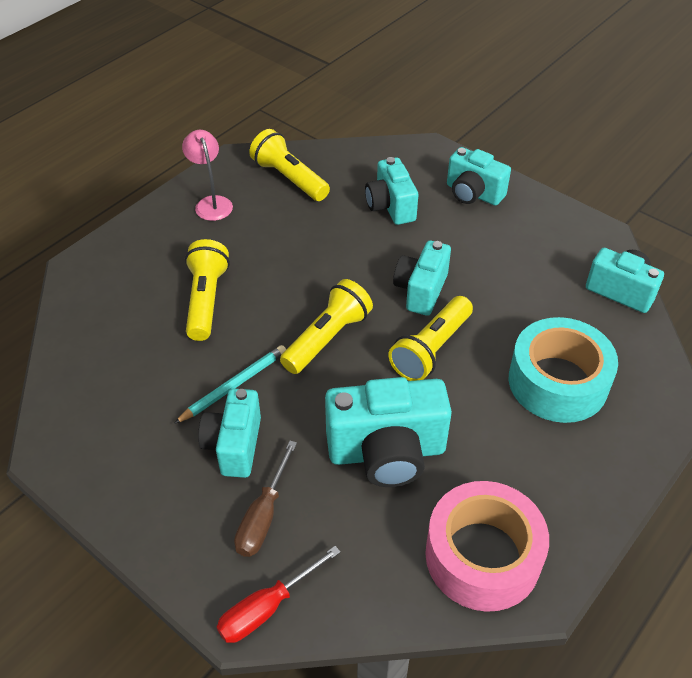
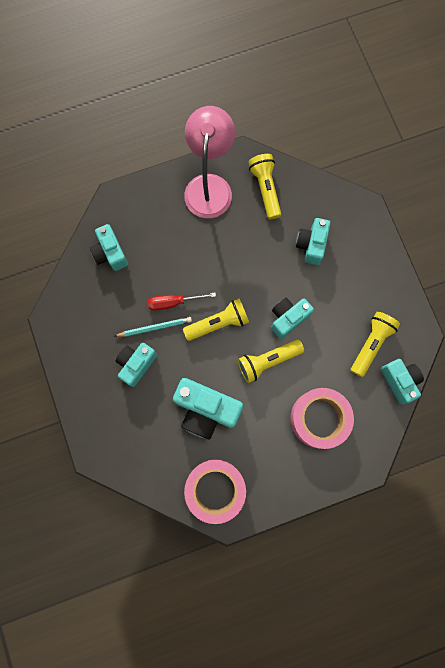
camera: 30 degrees right, 30 degrees up
pink lamp [182,130,233,221] -> pink lamp [184,106,235,218], size x1.93
yellow flashlight [185,239,230,341] -> yellow flashlight moved to [351,312,400,377]
red screwdriver [217,546,340,643] -> red screwdriver moved to [148,292,216,311]
brown screwdriver [234,441,297,557] -> none
turquoise camera [447,147,511,206] -> turquoise camera moved to [90,224,128,271]
turquoise tape [509,317,618,423] -> pink tape [290,388,354,449]

